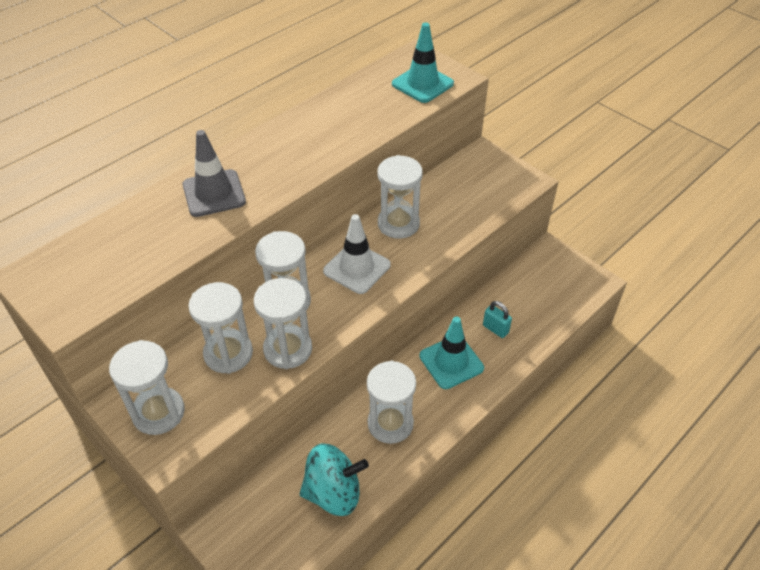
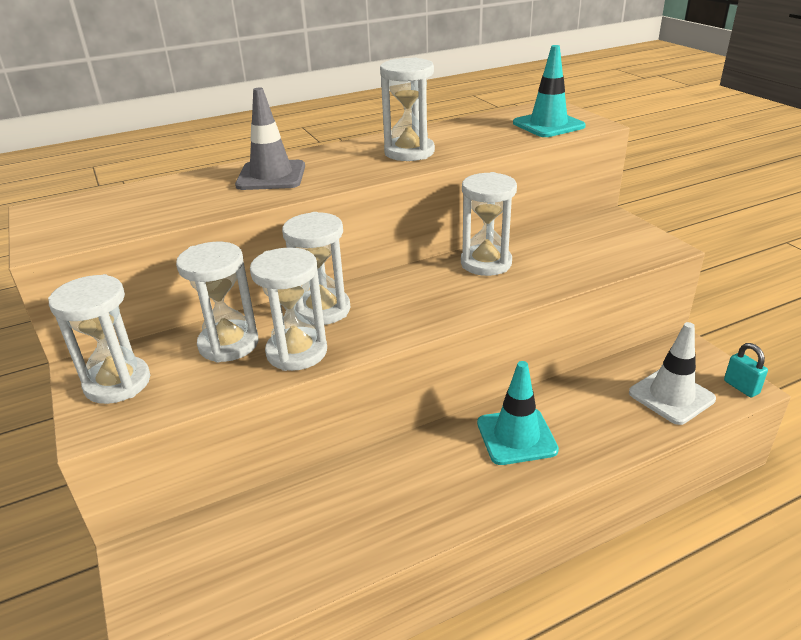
camera: 20 degrees right, 15 degrees down
turquoise spinning top [300,444,369,516] -> none
white traffic cone [323,214,391,294] -> white traffic cone moved to [629,322,716,425]
white hourglass [367,361,416,444] -> white hourglass moved to [380,58,435,161]
turquoise padlock [483,301,512,338] -> turquoise padlock moved to [724,343,768,397]

